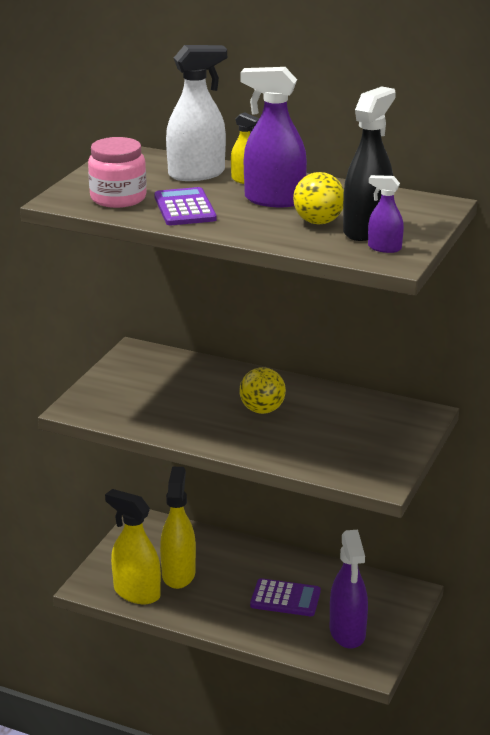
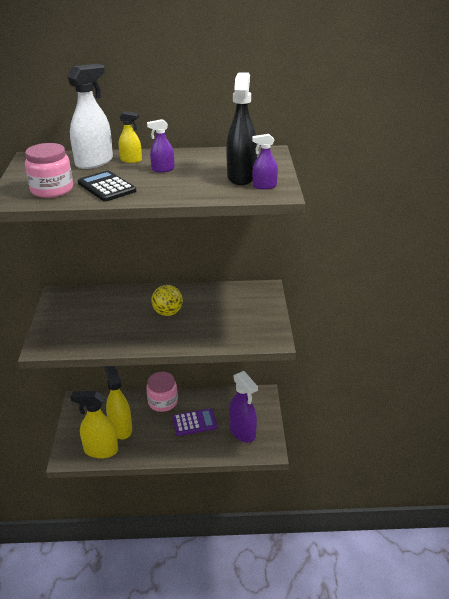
camera: 25 degrees left, 5 degrees up
purple calculator [154,187,217,225] -> black calculator [78,170,136,202]
purple spray bottle [241,67,307,207] -> purple spray bottle [147,119,174,172], size x0.52
yellow ball [293,172,344,225] -> none
none -> pink jar [147,372,178,412]

